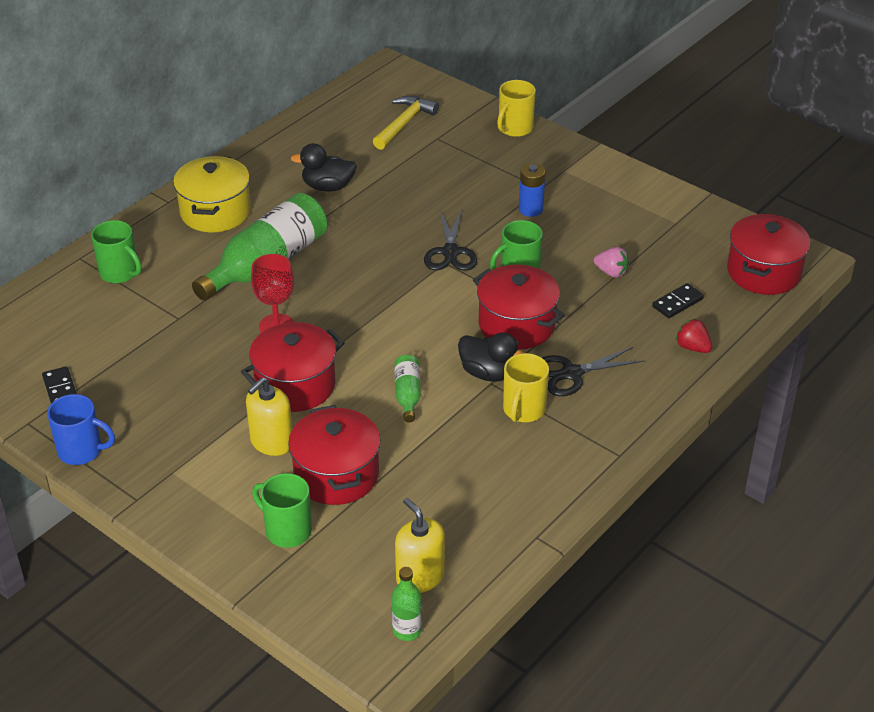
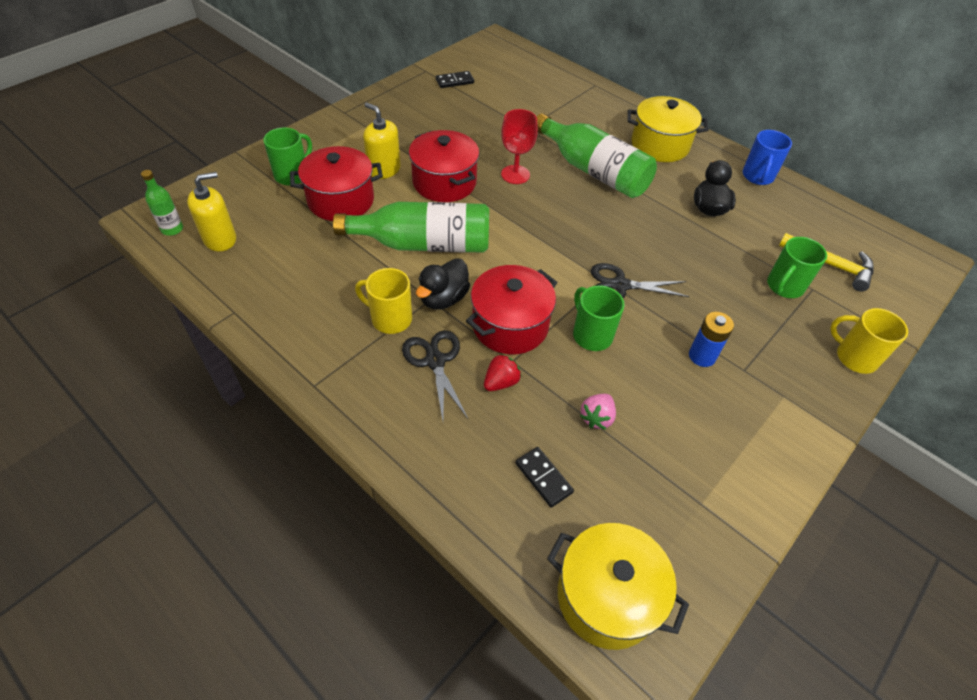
camera: 90 degrees right, 10 degrees up
blue mug [47,394,115,465] -> blue mug moved to [743,130,792,185]
green mug [91,220,141,283] -> green mug moved to [767,237,827,298]
green bottle [395,355,421,423] -> green bottle [333,202,489,253], size x2.17
red strawberry [675,319,712,353] -> red strawberry moved to [484,353,522,391]
red pot [727,214,810,295] -> yellow pot [547,523,689,650]

